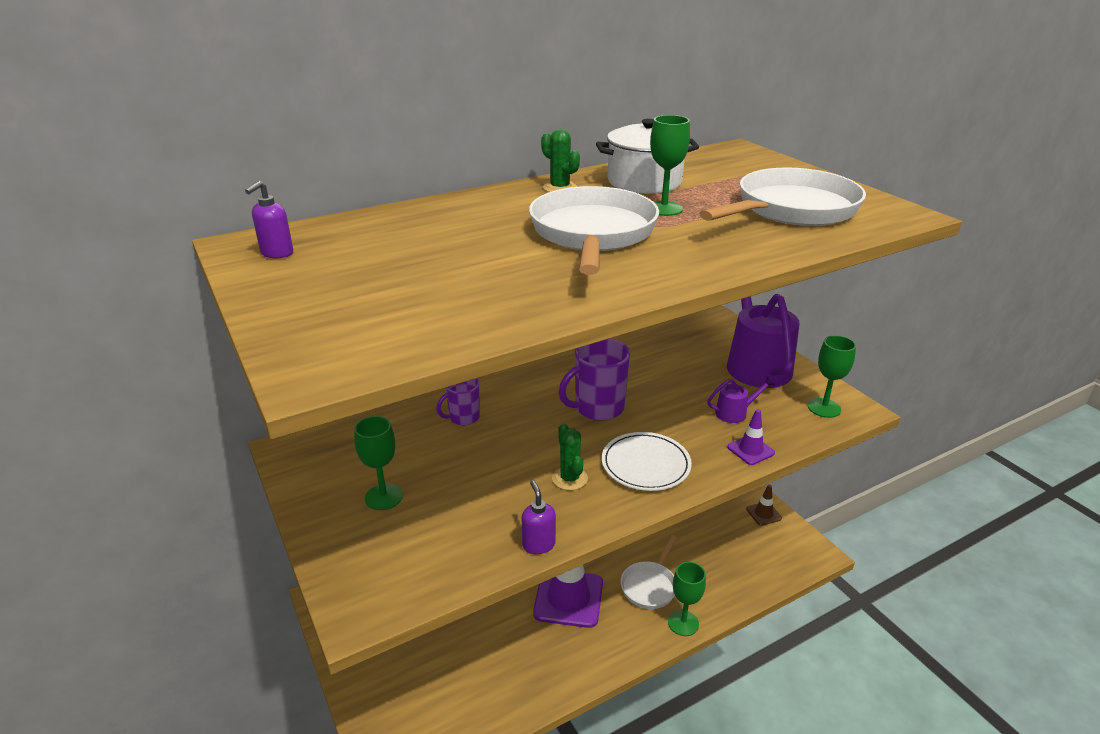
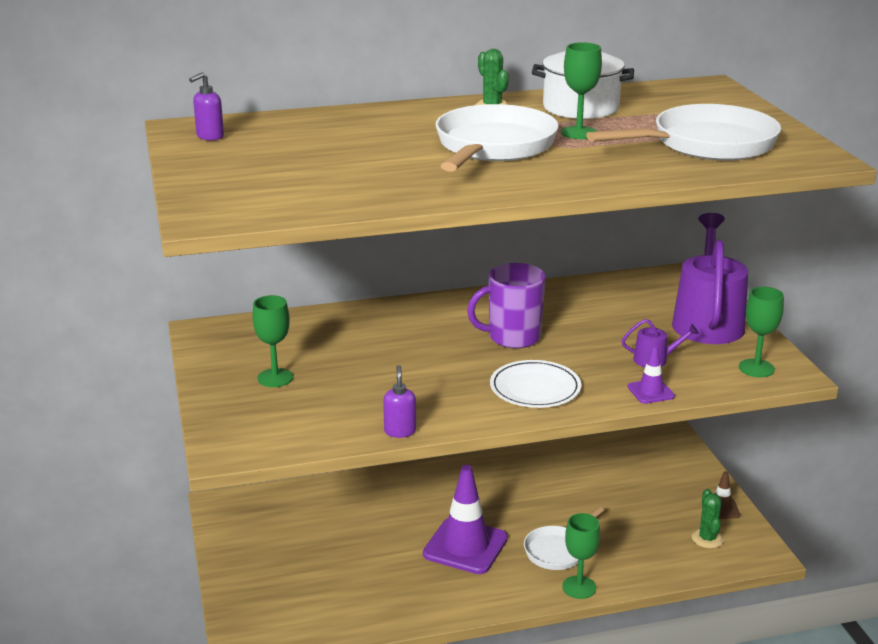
camera: 15 degrees right, 5 degrees down
purple mug [436,378,480,425] -> none
green cactus [552,423,588,490] -> green cactus moved to [692,489,724,548]

